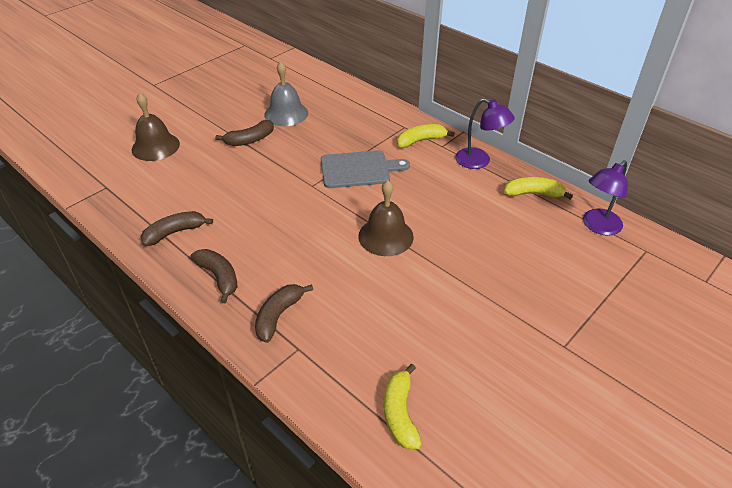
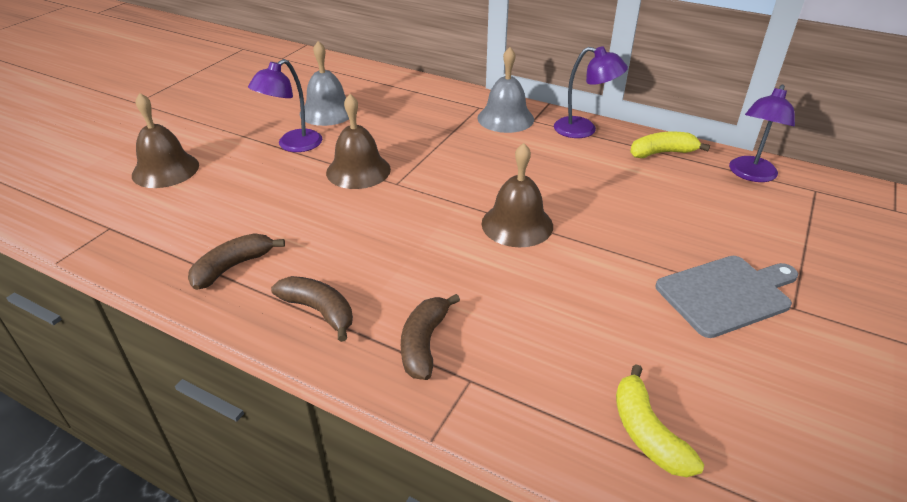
camera: 15 degrees left, 5 degrees down
brown banana [215,120,274,146] -> purple lamp [248,59,322,152]
grey cutting board [321,150,410,188] -> grey cutting board moved to [656,256,798,338]
yellow banana [397,124,454,148] -> grey bell [477,47,534,133]
none -> brown bell [326,94,391,189]

